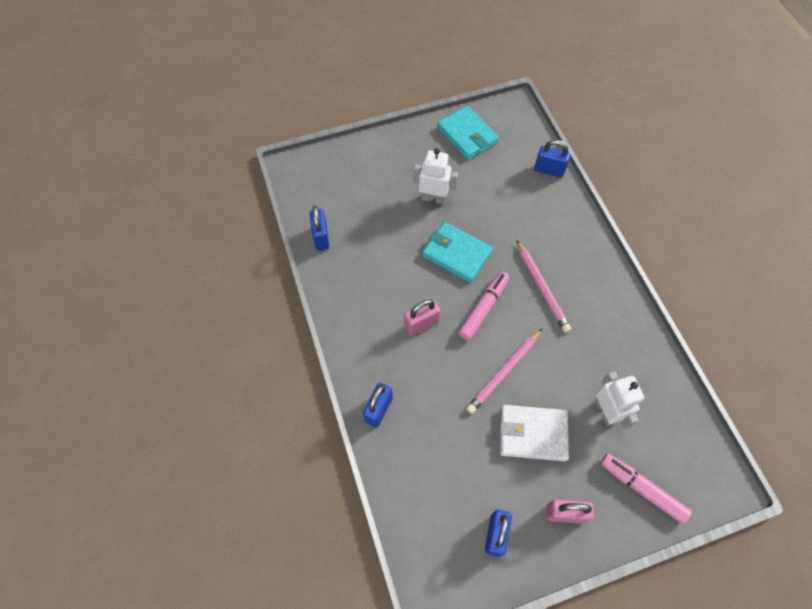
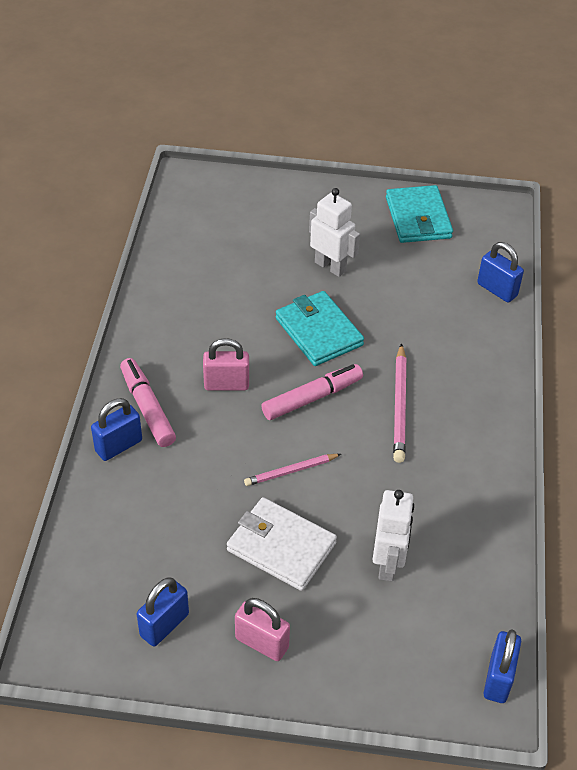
camera: 25 degrees right, 15 degrees down
blue padlock [310,206,329,251] -> blue padlock moved to [484,629,521,703]
pink pencil [466,329,542,414] -> pink pencil [244,454,341,486], size x0.65
pink marker [601,453,692,524] -> pink marker moved to [120,358,176,447]

